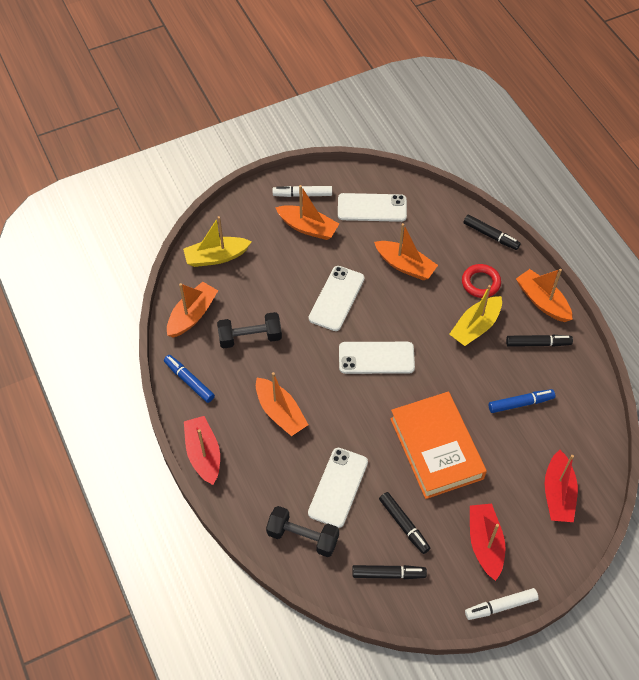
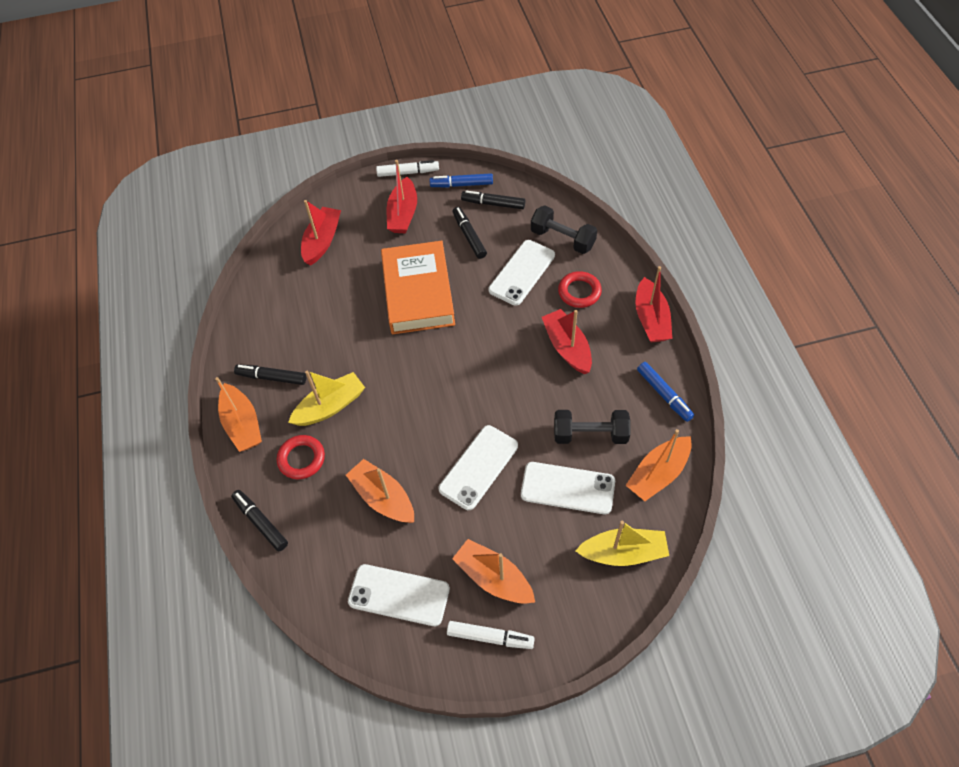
camera: 165 degrees left, 0 degrees up
orange boat [256,372,308,436] -> red boat [542,309,592,374]
white phone [339,342,415,374] -> white phone moved to [521,462,615,514]
blue marker [489,389,555,413] -> blue marker moved to [430,173,493,188]
none -> red ring [558,271,602,308]

